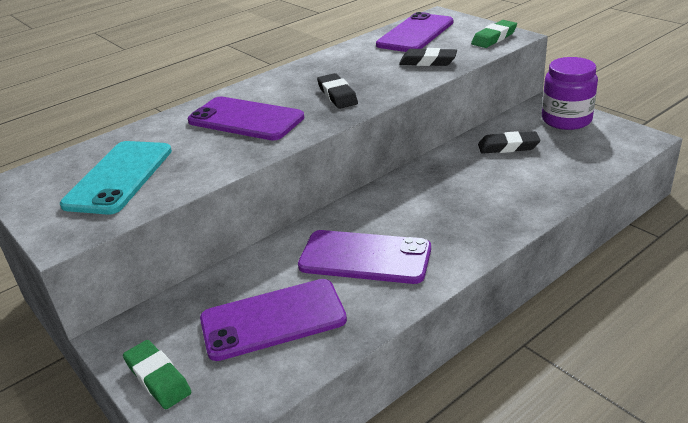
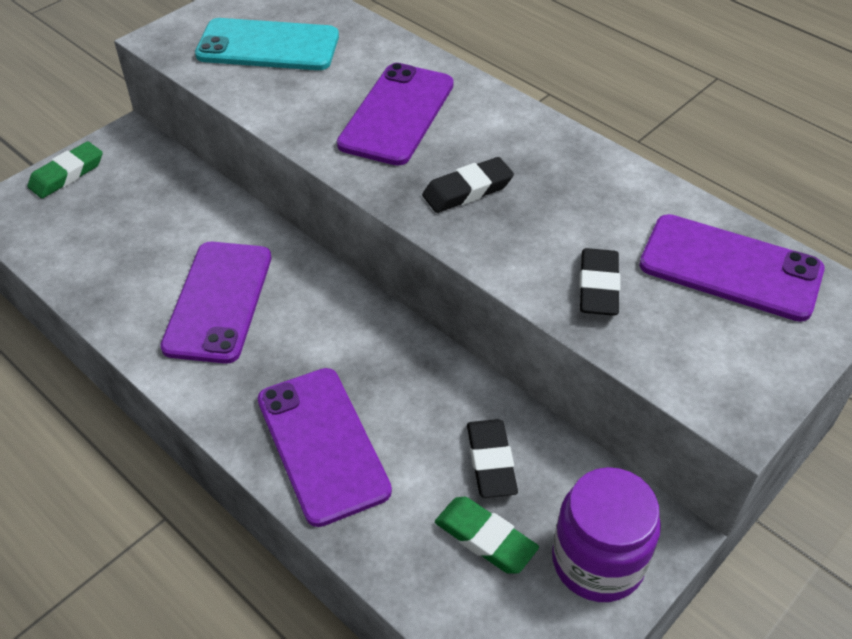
camera: 80 degrees right, 15 degrees up
purple phone [200,279,347,361] -> purple phone moved to [257,368,392,527]
green eraser [471,20,517,48] -> green eraser moved to [435,497,539,574]

